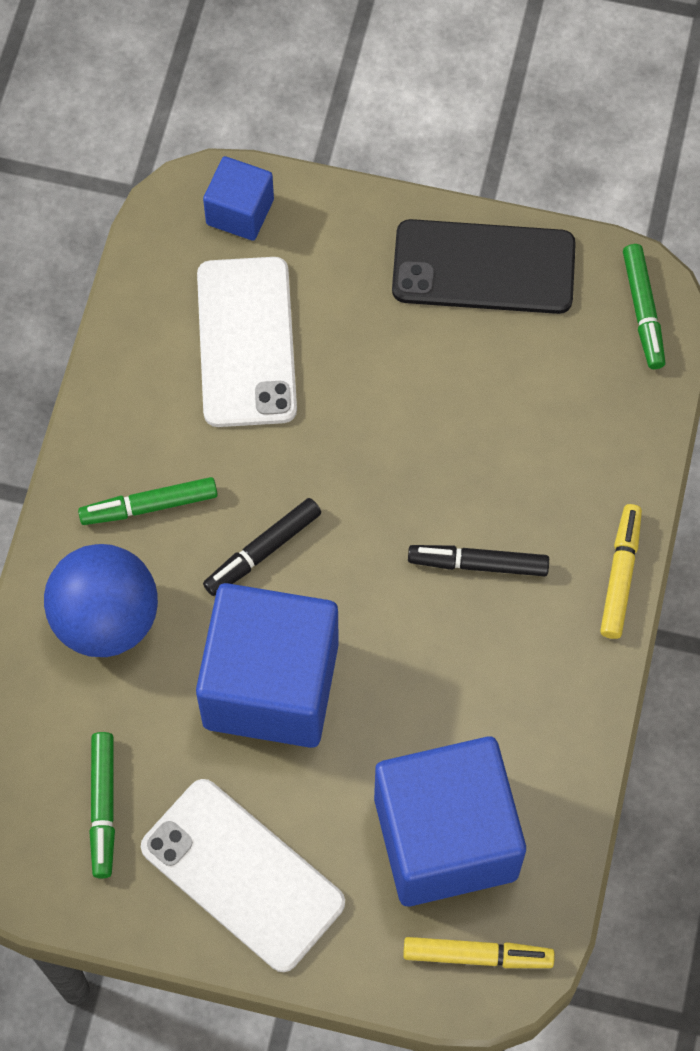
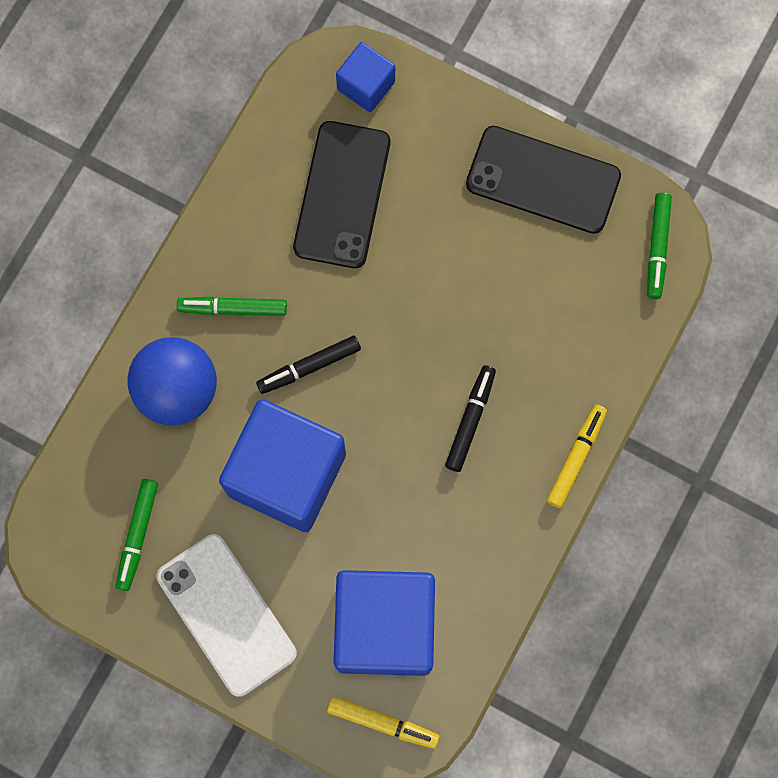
camera: 15 degrees right, 10 degrees up
white phone [197,257,297,427] -> black phone [293,121,390,268]
black marker [408,545,549,576] -> black marker turned 90 degrees clockwise [445,365,496,472]

